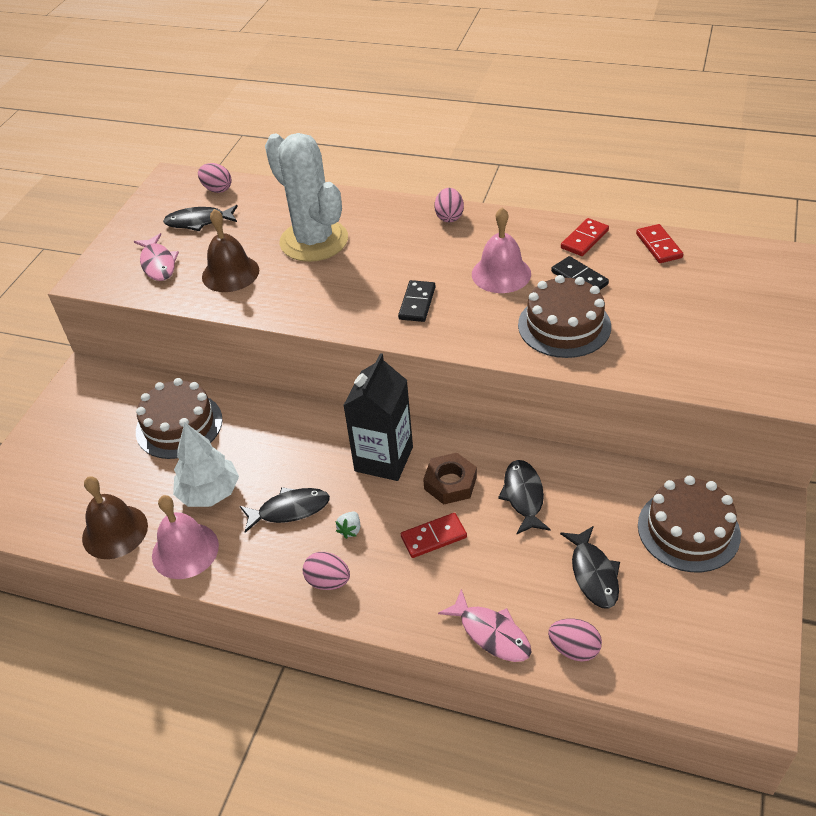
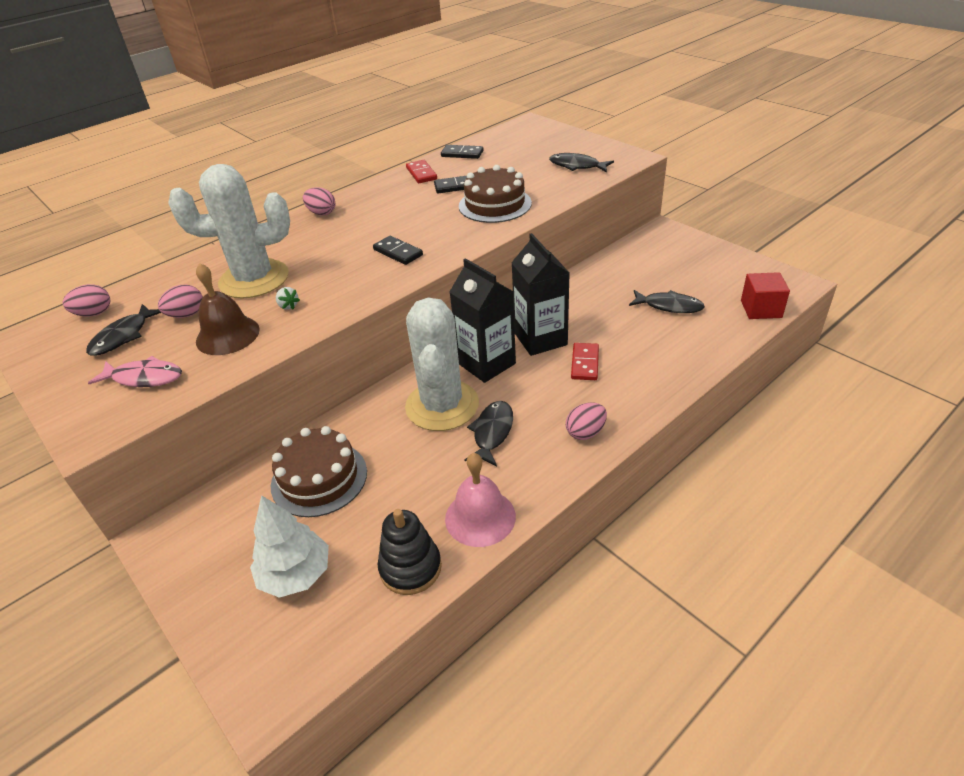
camera: 60 degrees left, 5 degrees down
brown bell [82,476,148,559] -> black stacking toy [378,509,442,595]
white tree [173,423,239,507] -> white tree moved to [250,495,329,598]
white strawberry [335,512,360,539] -> white strawberry moved to [276,287,300,310]
brown nut [423,453,477,505] -> black carton [511,233,569,356]
pink fish [438,589,531,662] -> none
pink bell [472,208,531,293] -> none
black fish [498,460,551,535] -> black fish moved to [549,153,614,172]
pink egg [548,618,602,662] -> pink egg moved to [158,285,203,318]
red domino [636,224,683,263] -> black domino [441,145,484,159]
brown cake [638,475,741,572] -> none
none -> white cactus [405,297,479,431]
none -> red cube [741,272,790,319]

